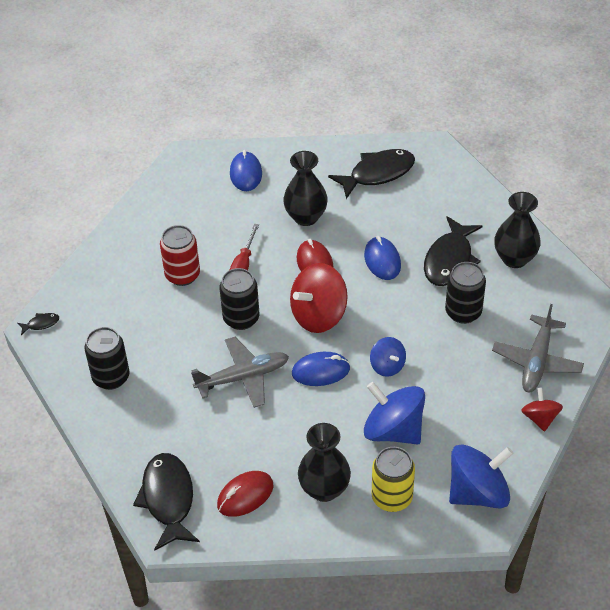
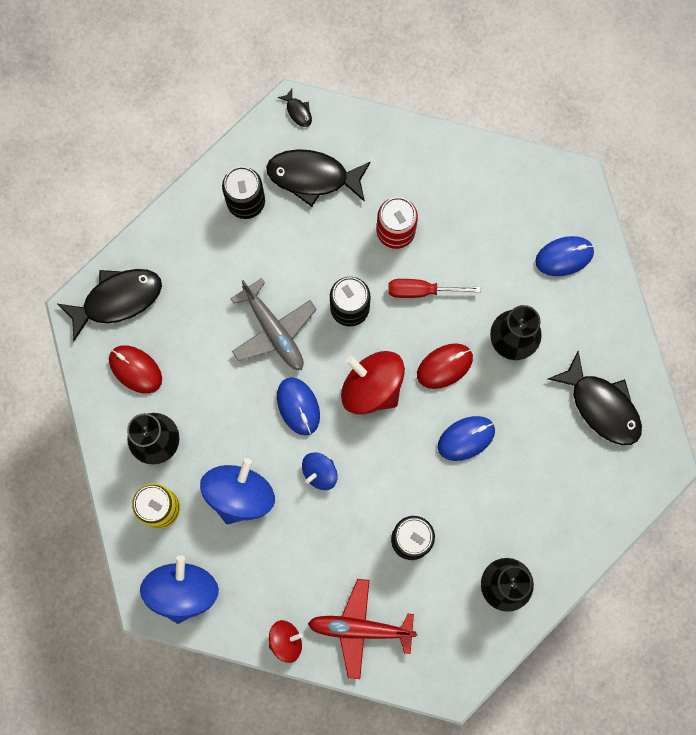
camera: 75 degrees right, 30 degrees up
black fish [424,216,483,286] -> black fish moved to [266,149,371,207]
blue spinning top [449,444,513,509] -> blue spinning top turned 135 degrees counterclockwise [140,556,219,624]
grey plane [492,304,584,392] -> red plane [308,579,417,679]

